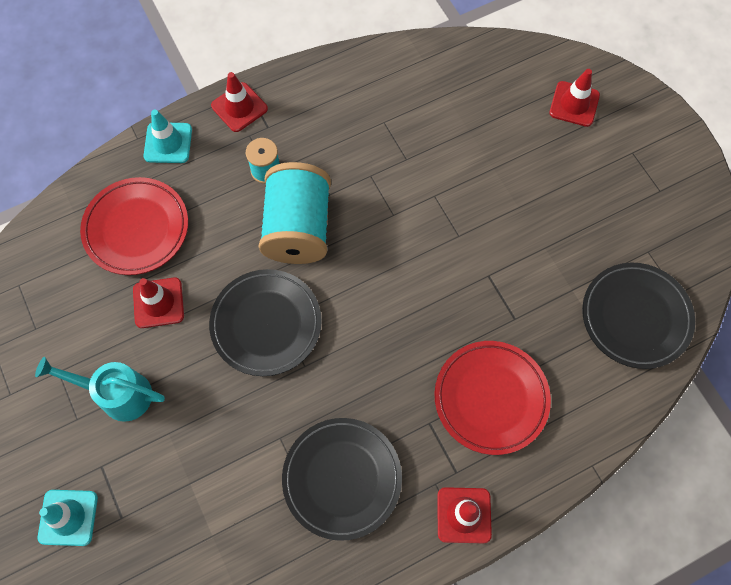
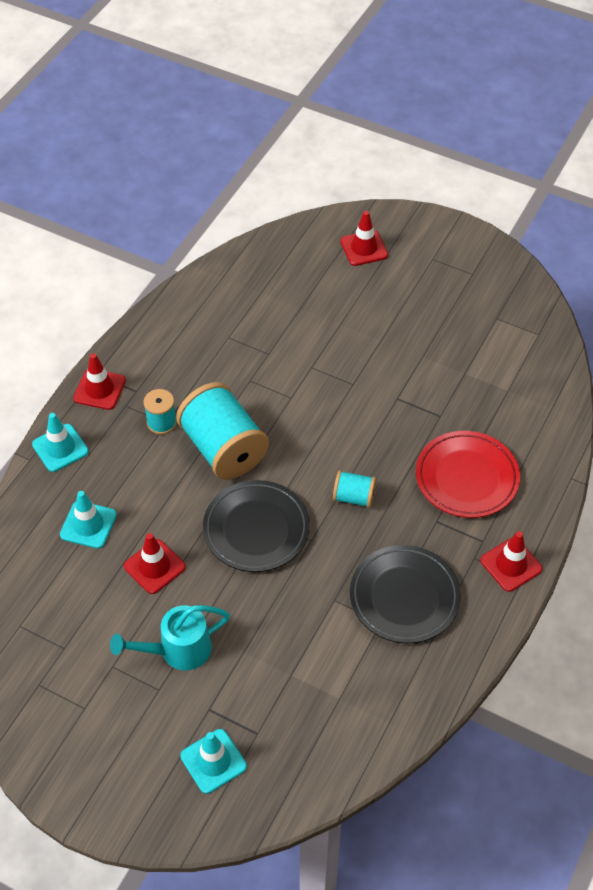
camera: 35 degrees left, 15 degrees down
red plate [80,177,188,275] -> turquoise traffic cone [60,491,117,549]
black plate [582,263,695,369] -> none
none -> turquoise spool [333,470,376,508]

